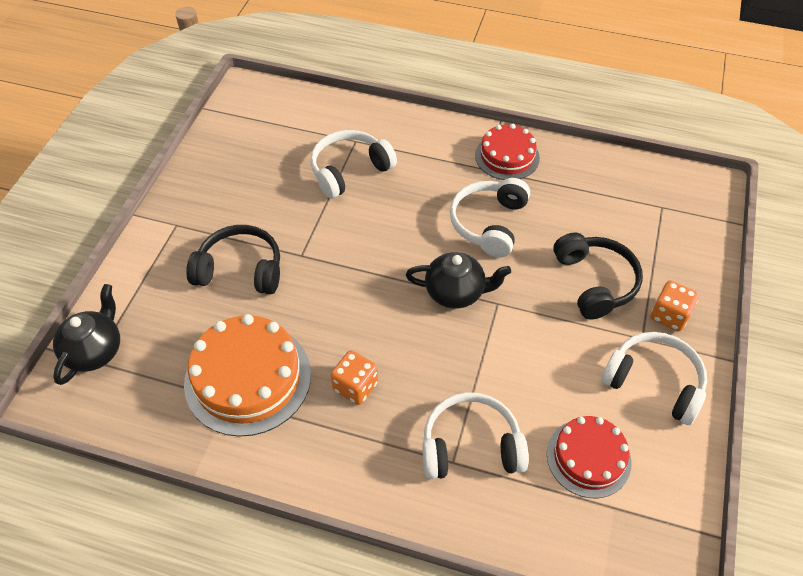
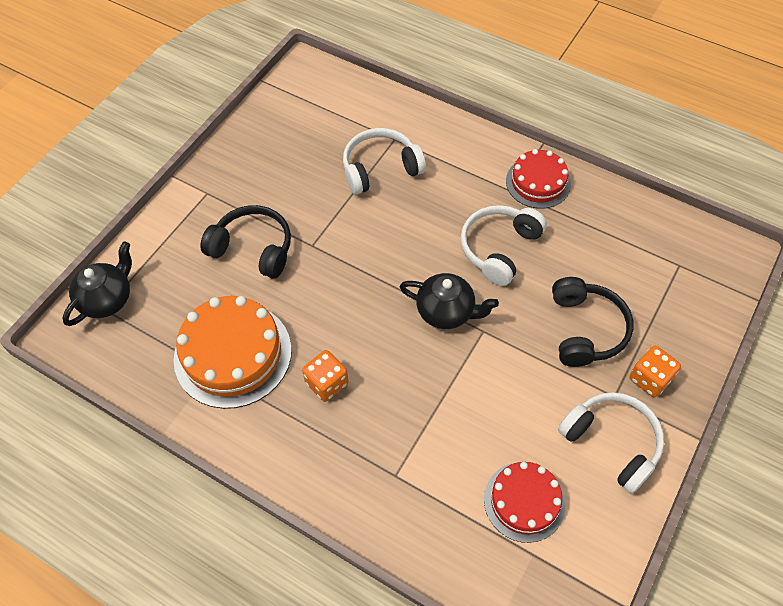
camera: 15 degrees right, 5 degrees up
white headphones [422,392,529,479] -> none

